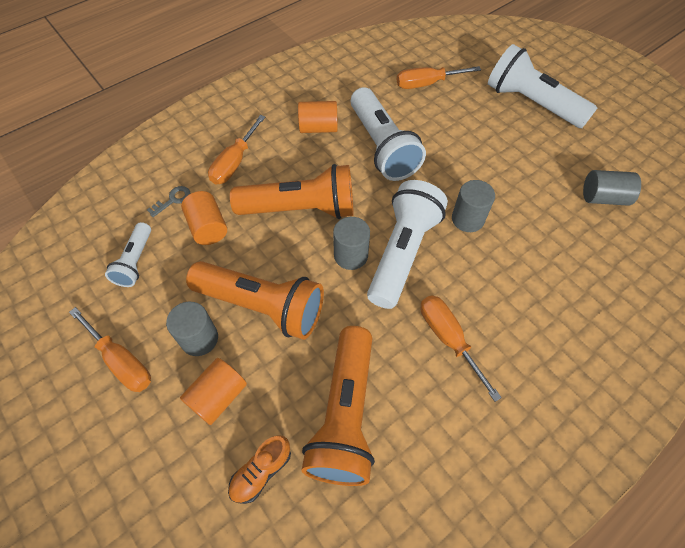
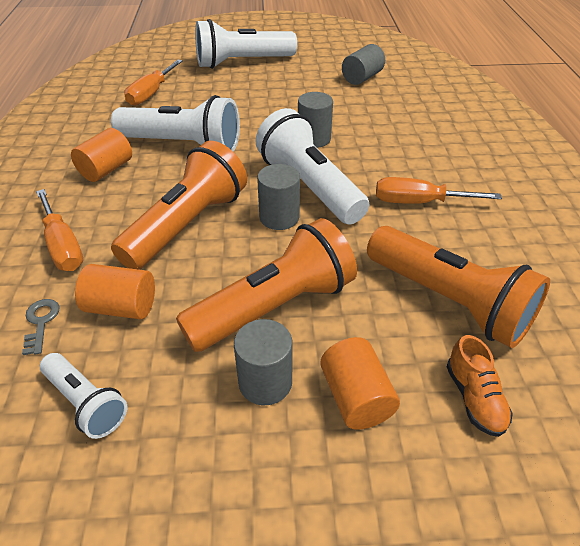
camera: 55 degrees left, 15 degrees down
orange screwdriver [69,307,151,392] -> none

